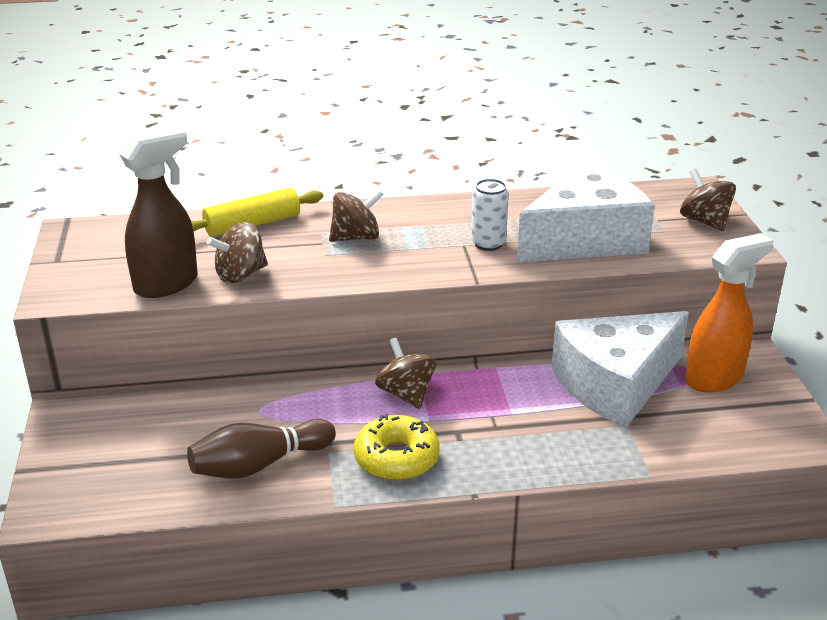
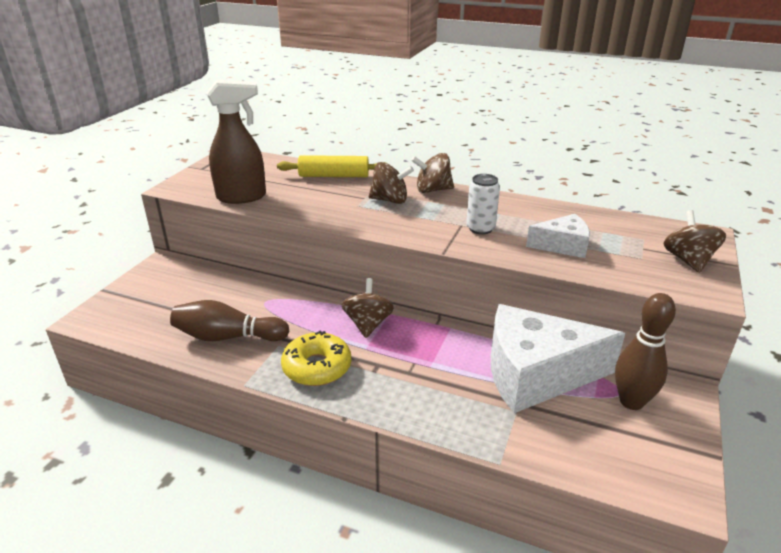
camera: 30 degrees right, 0 degrees up
brown spinning top [206,221,268,283] -> brown spinning top moved to [411,153,454,193]
white cheese [517,162,655,262] -> white cheese [526,214,590,258], size x0.50
orange spray bottle [685,233,774,393] -> brown bowling pin [615,293,676,410]

